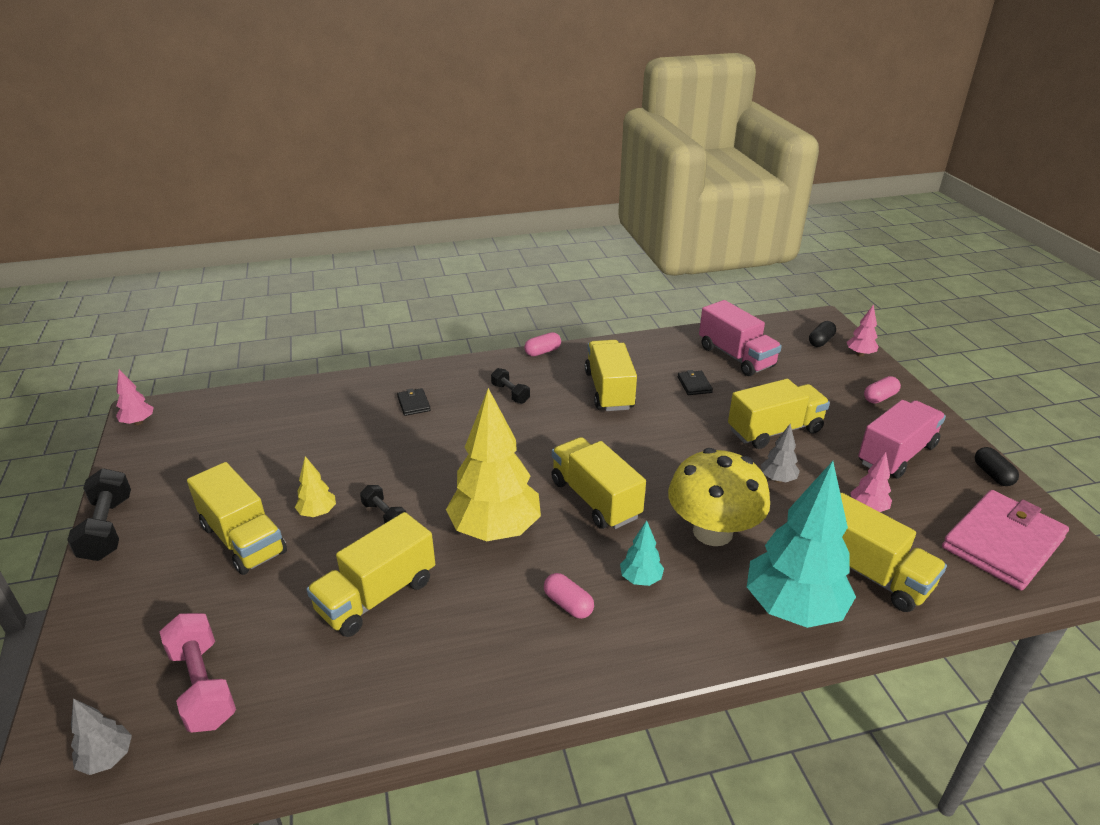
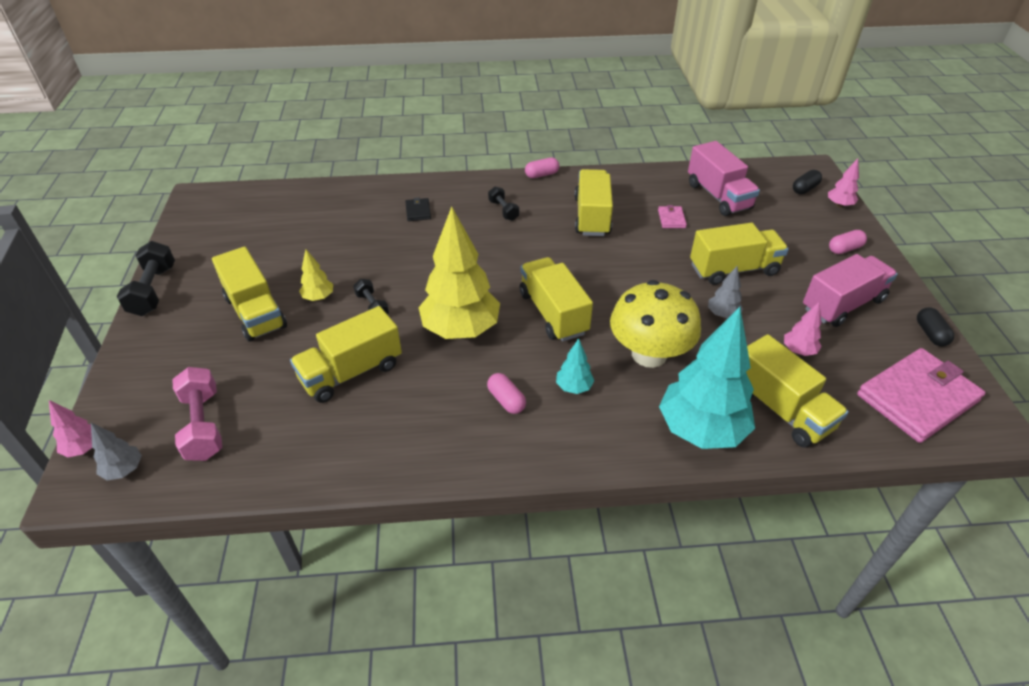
camera: 10 degrees right, 10 degrees up
pink tree [116,369,154,425] -> pink tree moved to [49,400,92,458]
black wallet [678,370,713,395] -> pink wallet [658,205,687,228]

